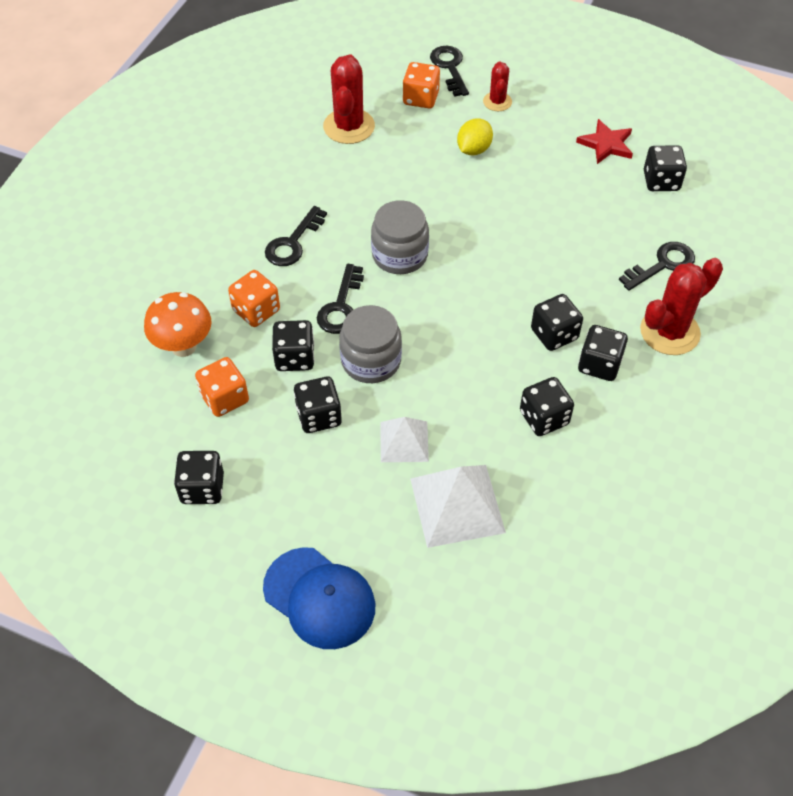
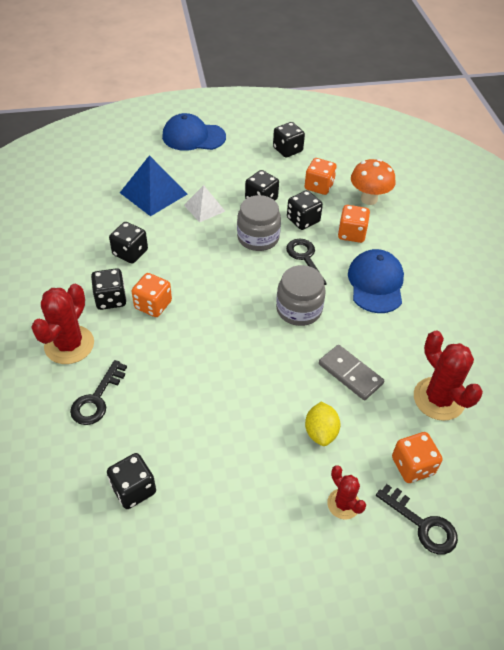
camera: 145 degrees right, 5 degrees down
black key [265,206,327,266] -> blue cap [348,249,404,313]
white pyramid [410,465,506,548] -> blue pyramid [120,155,187,216]
black dice [531,294,583,351] -> orange dice [131,273,172,317]
red star [576,119,633,164] -> none
none -> grey domino [319,345,384,400]

